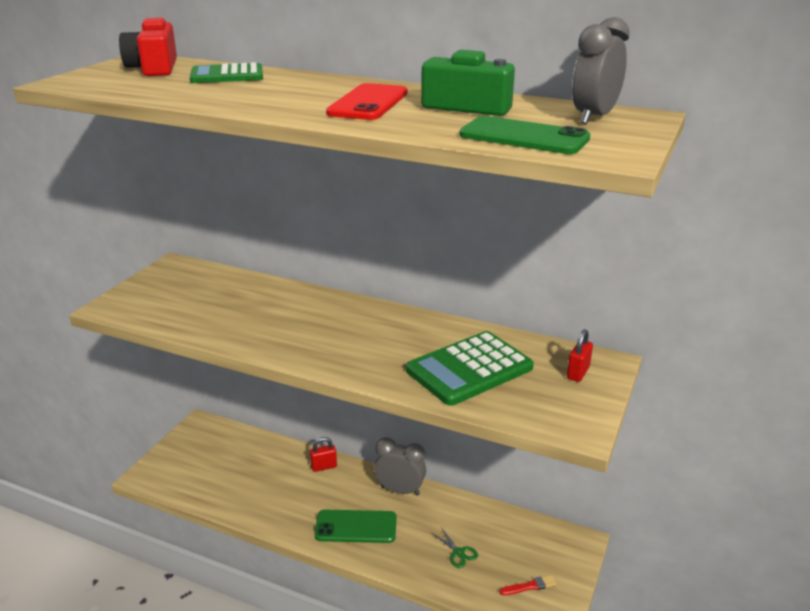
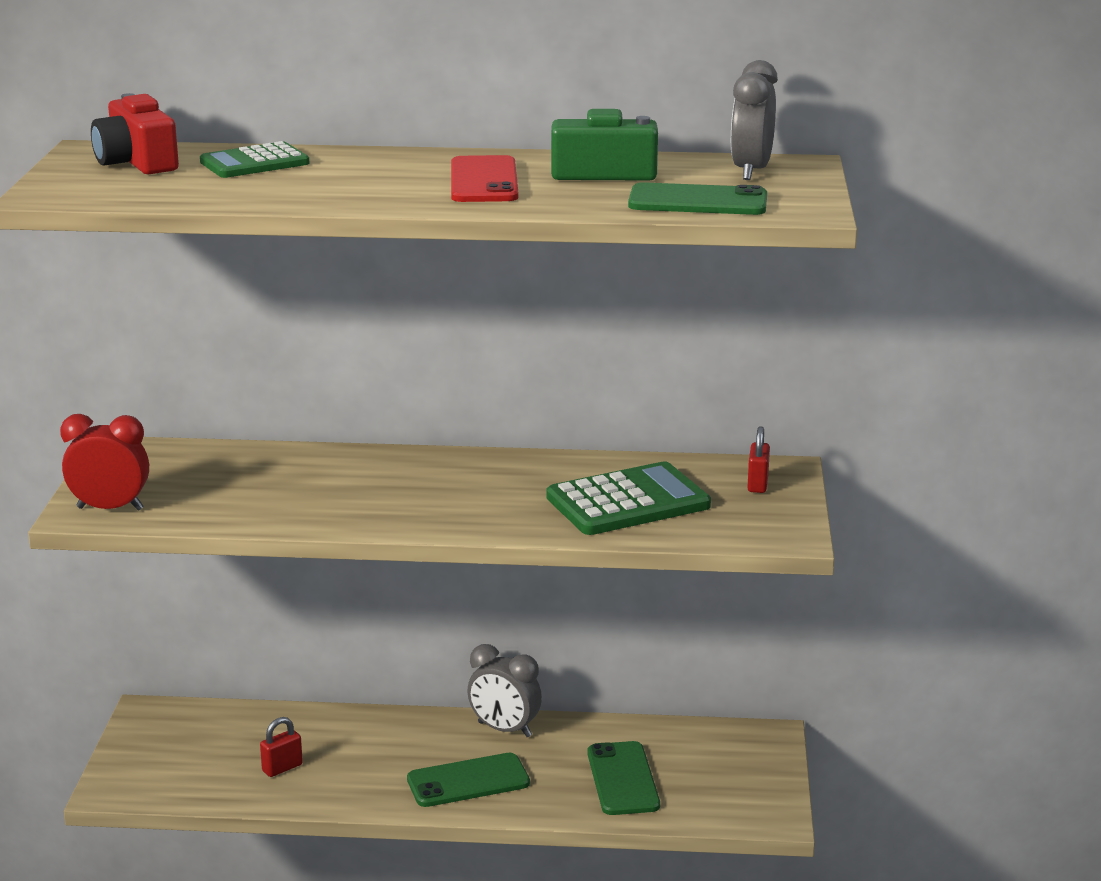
camera: 20 degrees left, 5 degrees down
red padlock [310,437,337,472] -> red padlock moved to [260,717,303,777]
grey clock [374,437,426,496] -> grey clock turned 150 degrees counterclockwise [467,644,542,737]
green calculator [406,331,534,406] -> green calculator turned 150 degrees counterclockwise [546,461,711,535]
green scissors [432,527,478,568] -> green phone [587,741,660,815]
red brush [499,575,557,595] -> none
none -> red clock [60,414,149,511]

